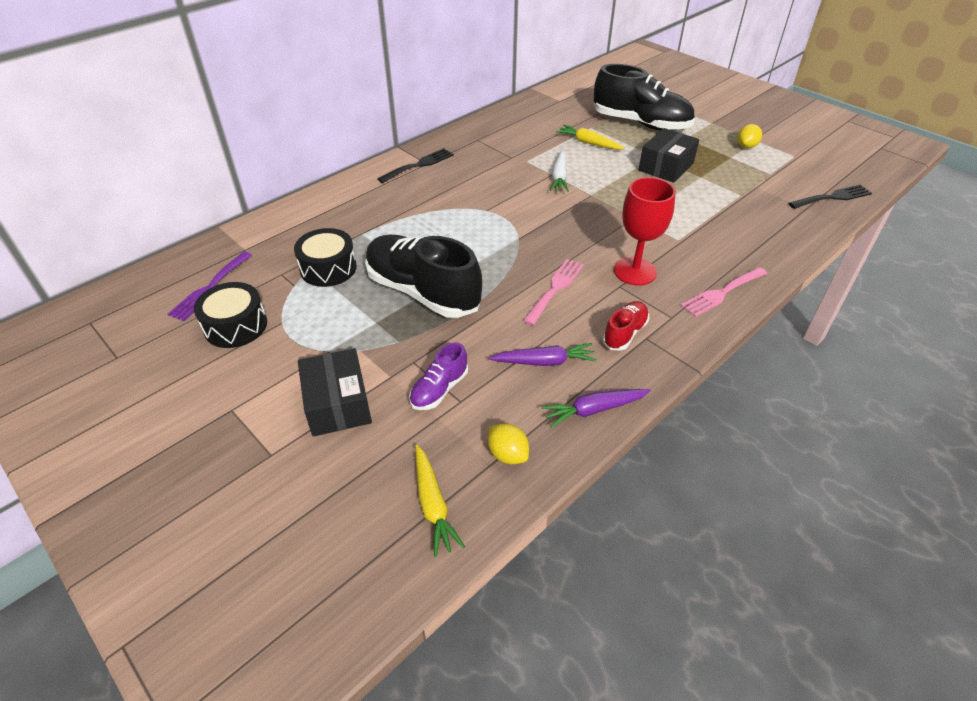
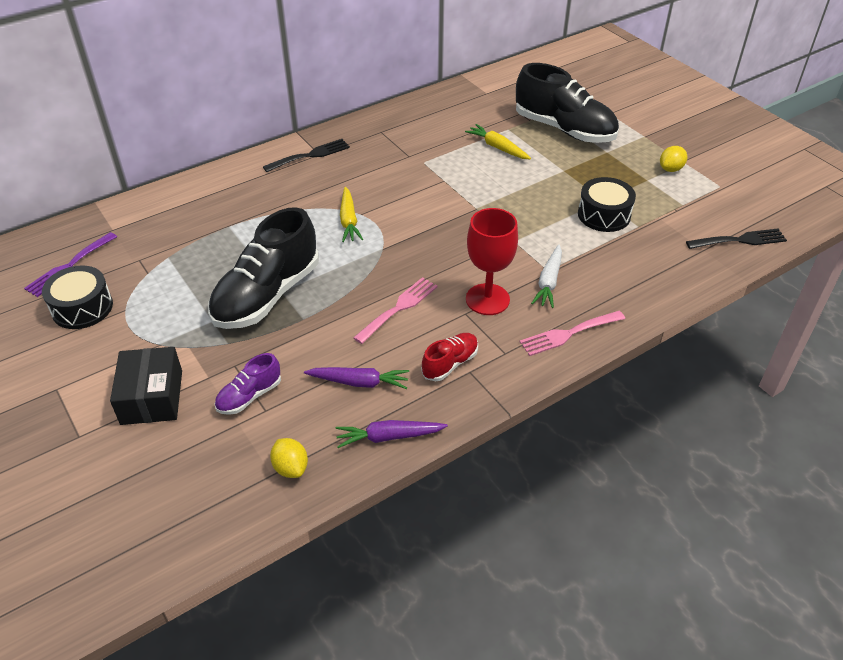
camera: 10 degrees right, 0 degrees up
black drum [294,228,357,287] -> black drum moved to [578,177,636,232]
black shoe [365,235,482,318] -> black shoe turned 105 degrees counterclockwise [208,207,319,329]
yellow carrot [415,445,465,557] -> yellow carrot moved to [340,187,363,242]
white carrot [550,150,569,192] -> white carrot moved to [531,244,562,308]
black box [639,128,700,183] -> none

